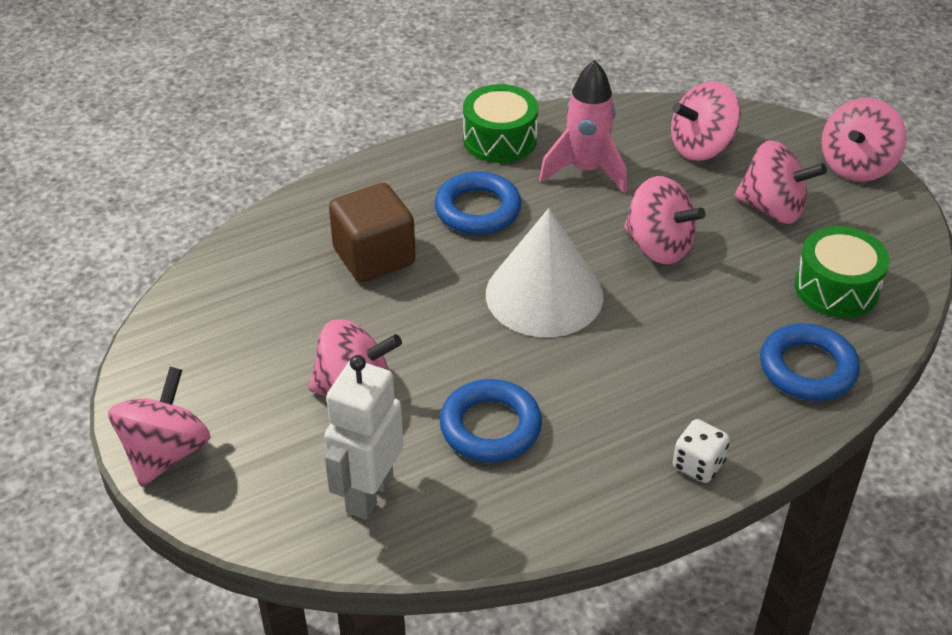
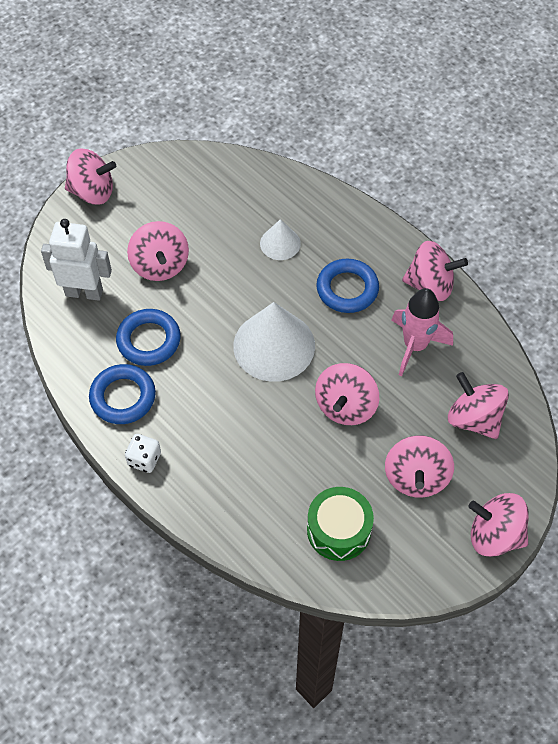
camera: 75 degrees right, 15 degrees up
brown cube [329,183,416,282] -> white cone [260,219,301,260]
green drum [463,84,538,163] -> pink spinning top [402,241,468,301]
blue ring [760,323,860,401] -> blue ring moved to [89,364,156,424]

